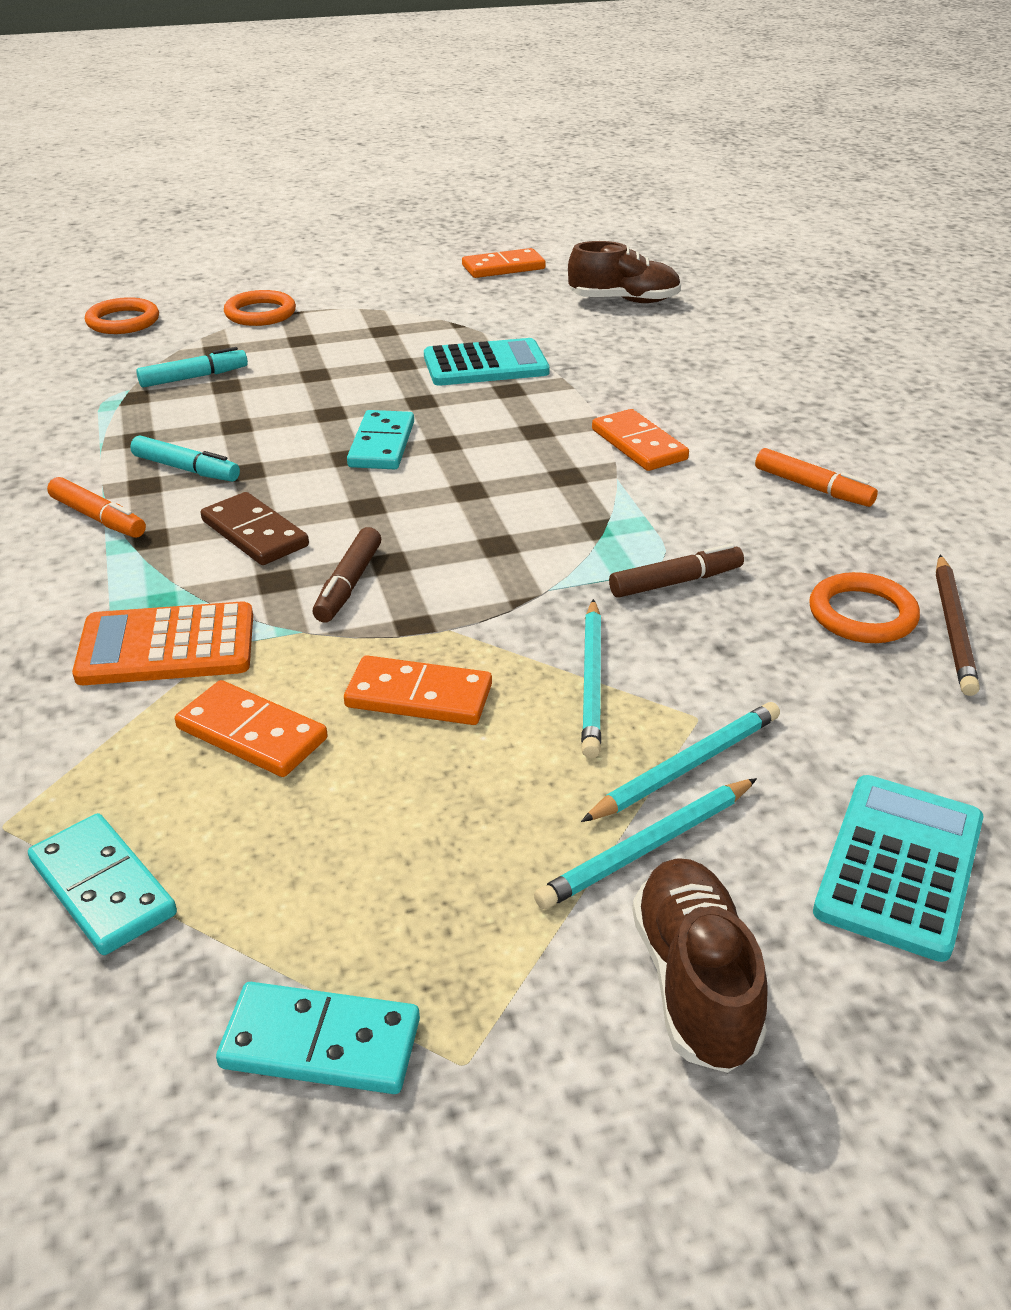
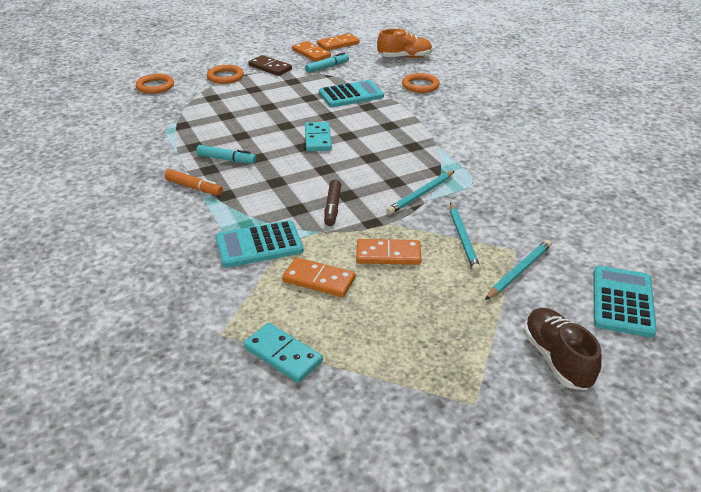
camera: 10 degrees left, 0 degrees up
orange calculator [72,602,253,685] -> turquoise calculator [215,220,303,268]
turquoise marker [136,347,248,388] -> turquoise marker moved to [305,53,349,73]
brown domino [201,492,309,565] -> brown domino moved to [248,55,292,76]
turquoise domino [216,982,420,1094] -> none
turquoise pencil [534,778,757,909] -> turquoise pencil moved to [386,171,455,215]
brown shoe [568,241,681,303] -> orange shoe [377,29,432,58]
orange domino [592,409,689,471] -> orange domino moved to [292,41,331,62]
brown marker [609,543,744,598] -> none
orange marker [755,448,878,507] -> none
orange ring [809,572,920,643] -> orange ring moved to [402,73,440,93]
brown pencil [936,555,980,696] -> none

